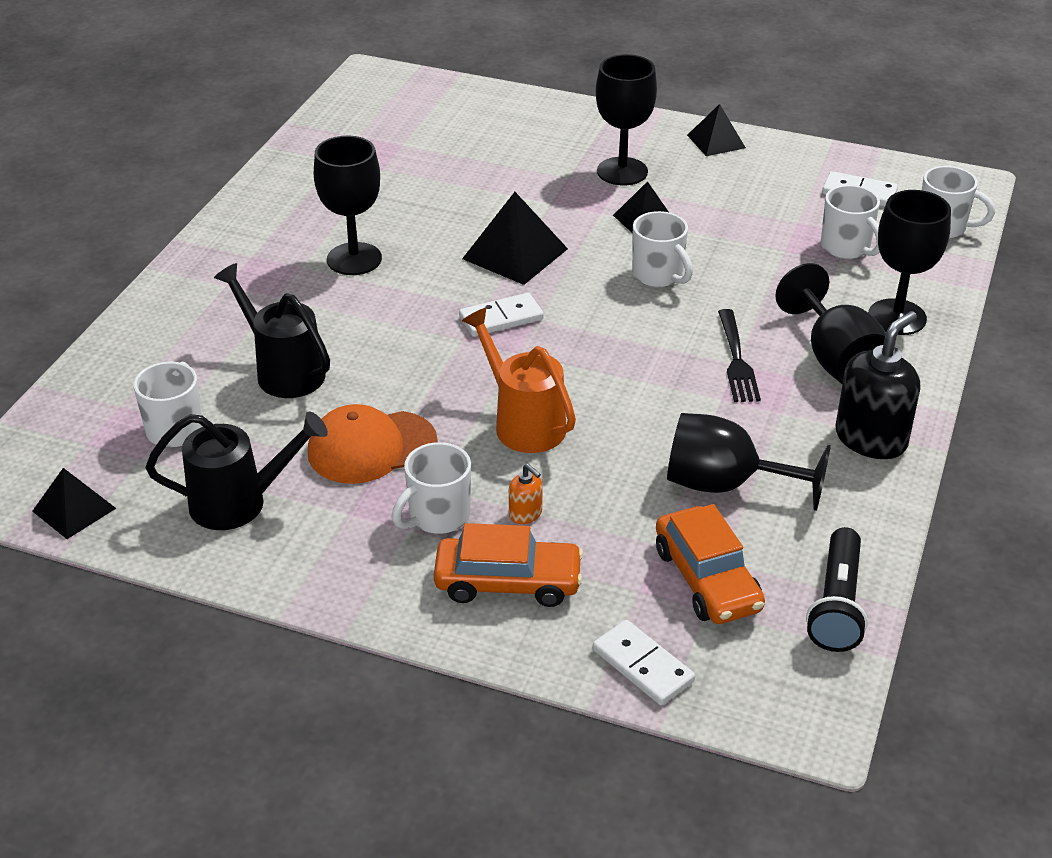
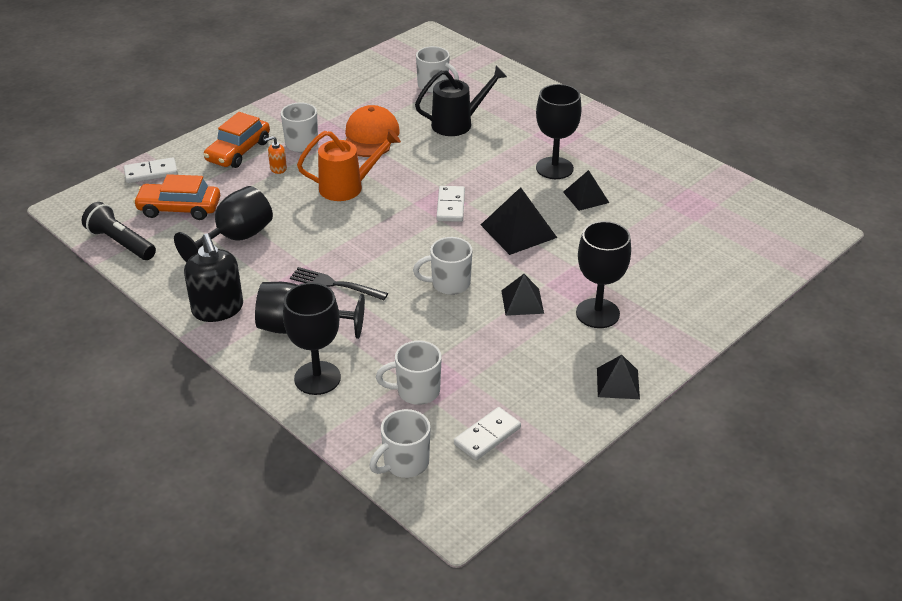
camera: 115 degrees right, 0 degrees up
black pyramid [32,468,116,539] -> black pyramid moved to [563,170,609,211]
black watering can [146,411,328,530] -> none

